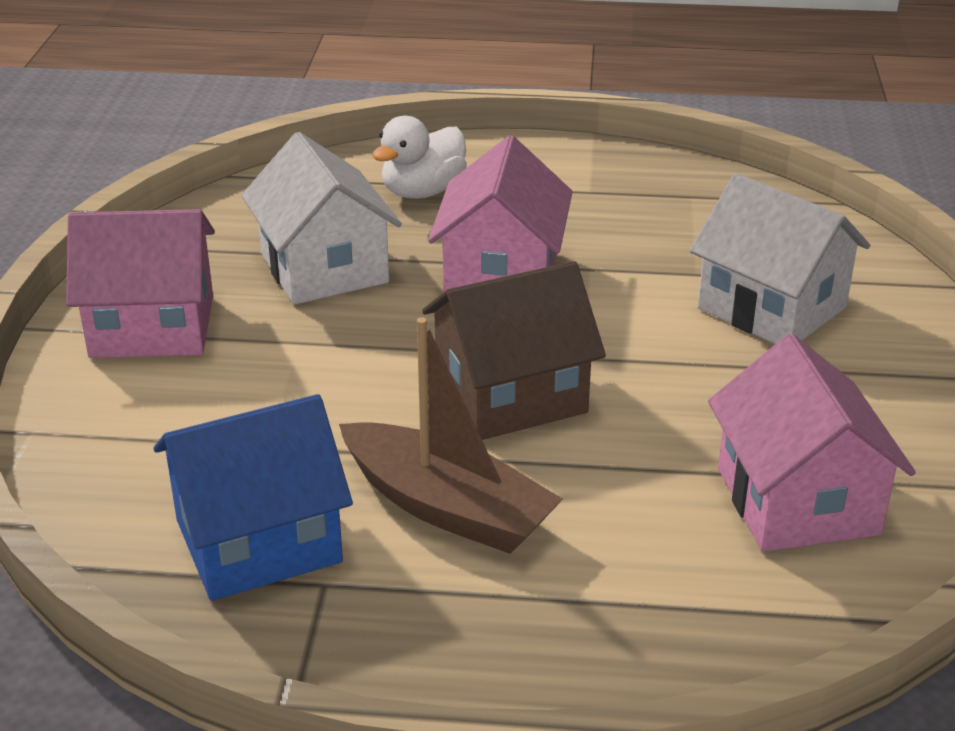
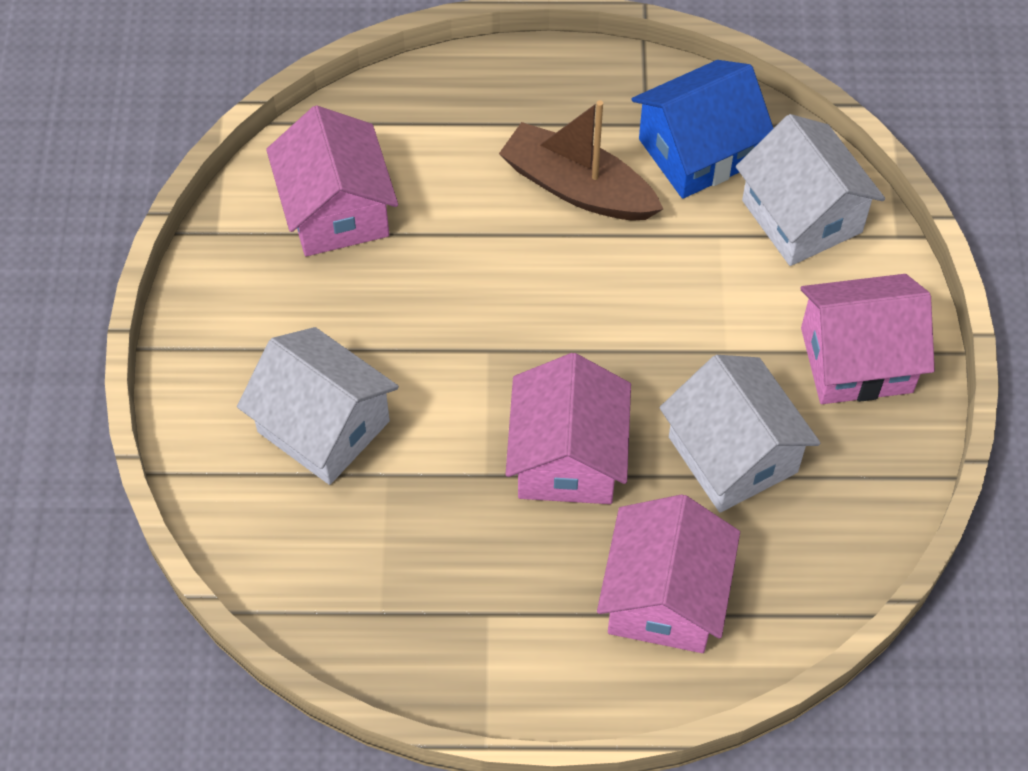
camera: 175 degrees right, 25 degrees up
white duck [372,116,467,199] -> pink house [597,494,740,653]
brown house [422,261,606,440] -> none
none -> white house [736,114,885,266]

